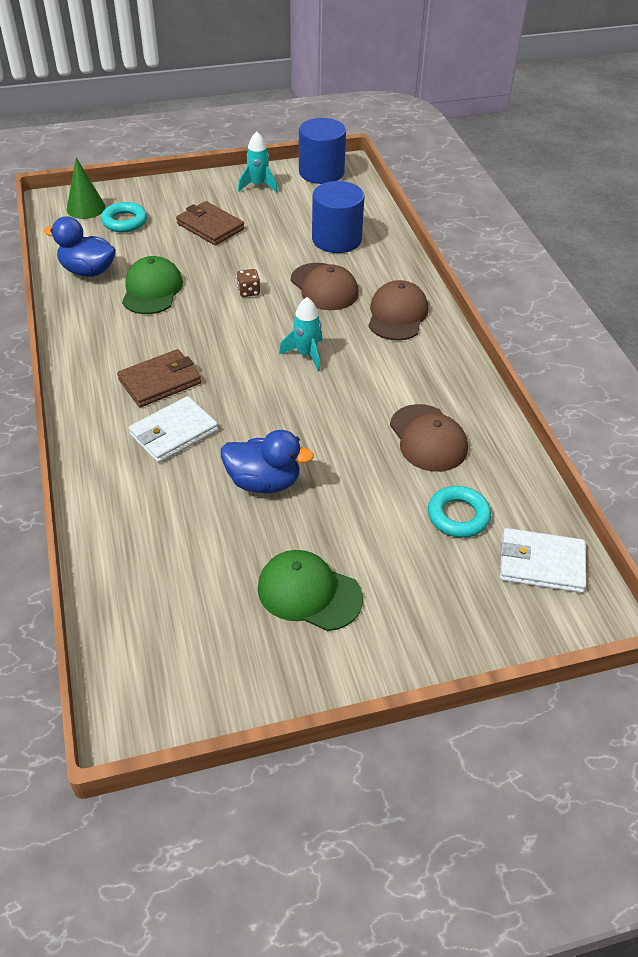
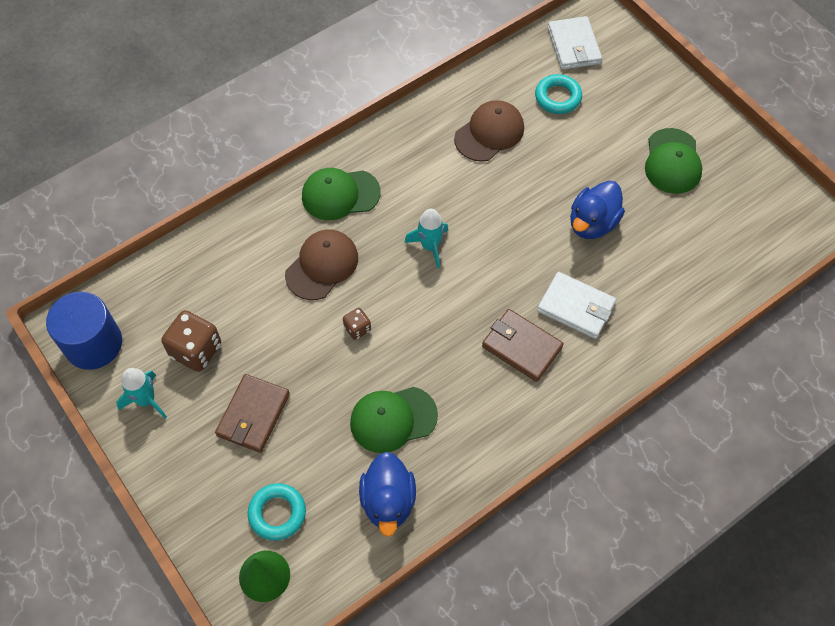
camera: 110 degrees left, 15 degrees up
blue duck [221,430,314,493] -> blue duck turned 135 degrees counterclockwise [570,181,625,239]
blue cylinder [312,181,365,253] -> none
brown cap [368,280,428,340] -> green cap [302,168,381,220]
none -> brown dice [161,310,221,372]

